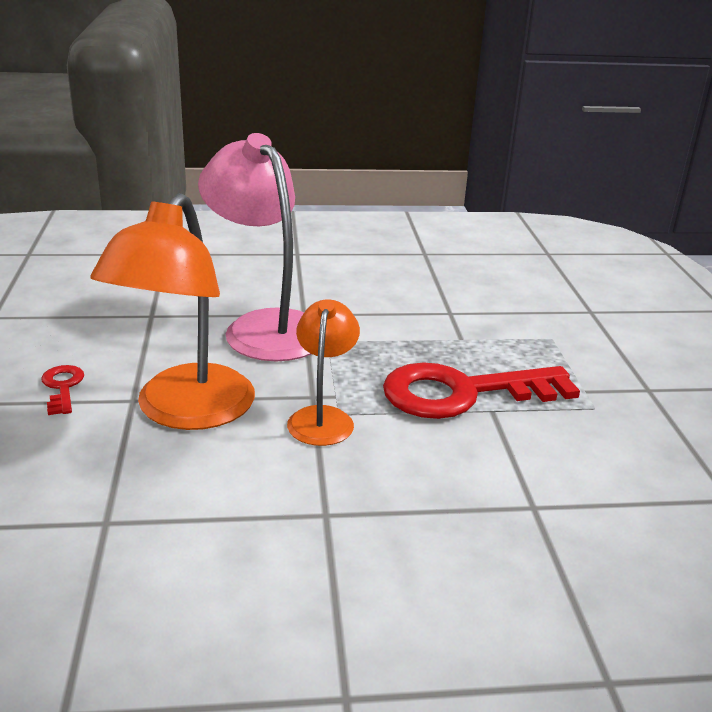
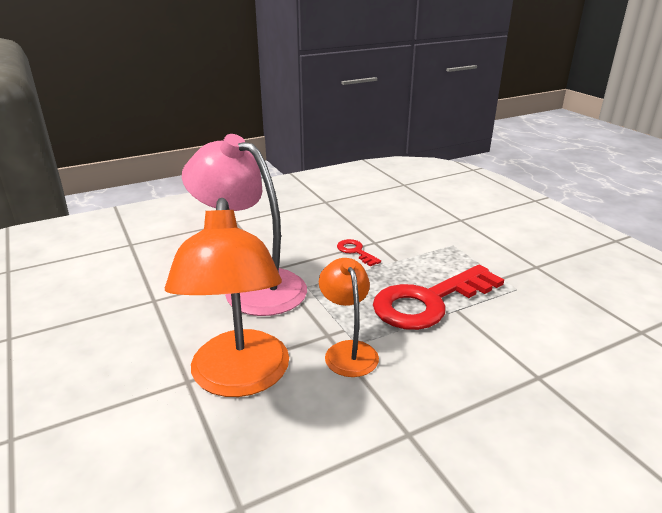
camera: 20 degrees left, 0 degrees up
red key [41,365,84,415] -> red key moved to [337,239,381,267]

